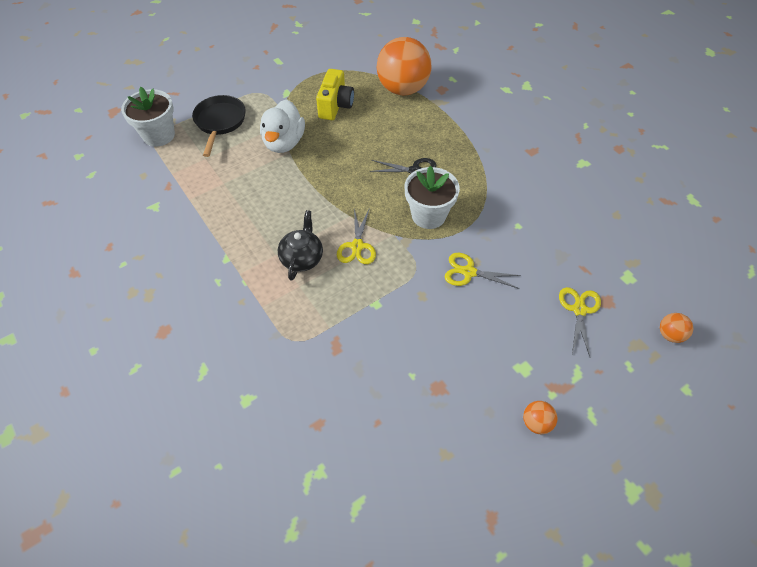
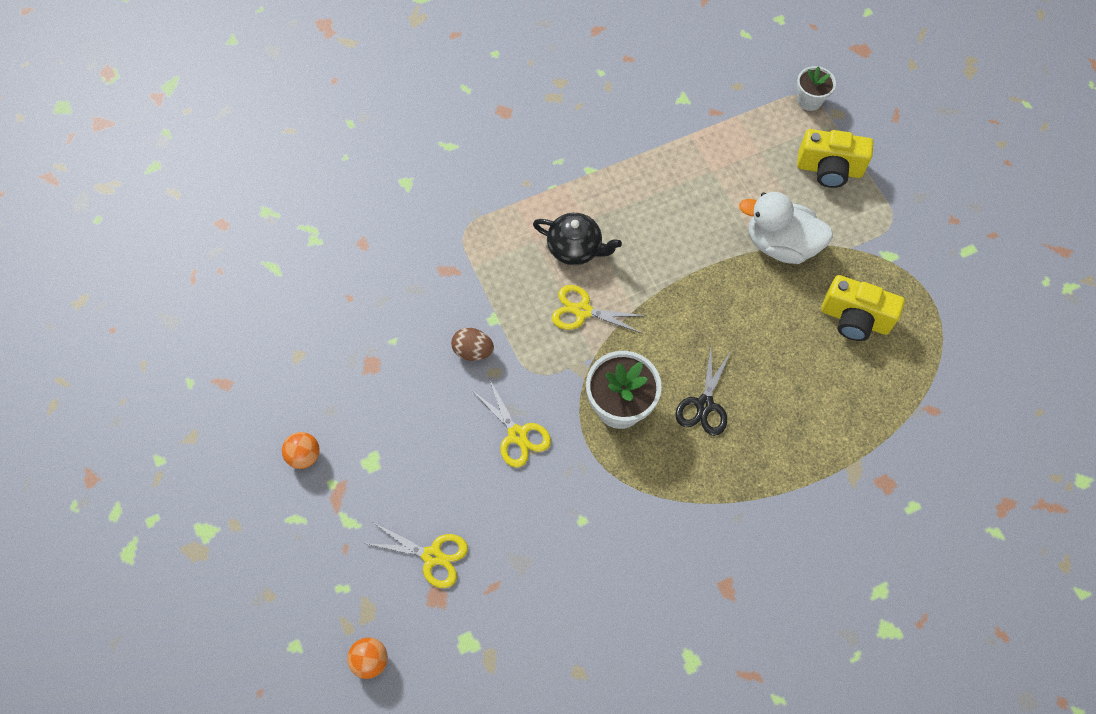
camera: 100 degrees right, 10 degrees up
white flower pot [121,87,175,147] -> white flower pot [797,66,836,111], size x0.59
black pan [192,95,246,157] -> yellow camera [797,129,873,188]
orange ball [377,37,431,95] -> none
yellow scissors [445,253,521,289] -> yellow scissors turned 120 degrees clockwise [473,379,551,468]
none -> brown egg [451,328,494,361]

